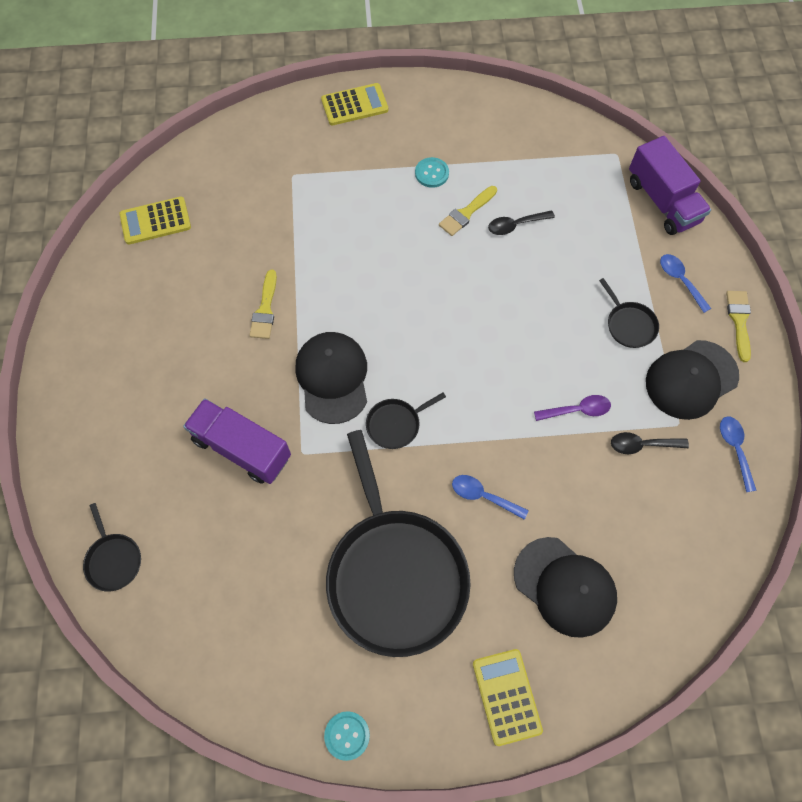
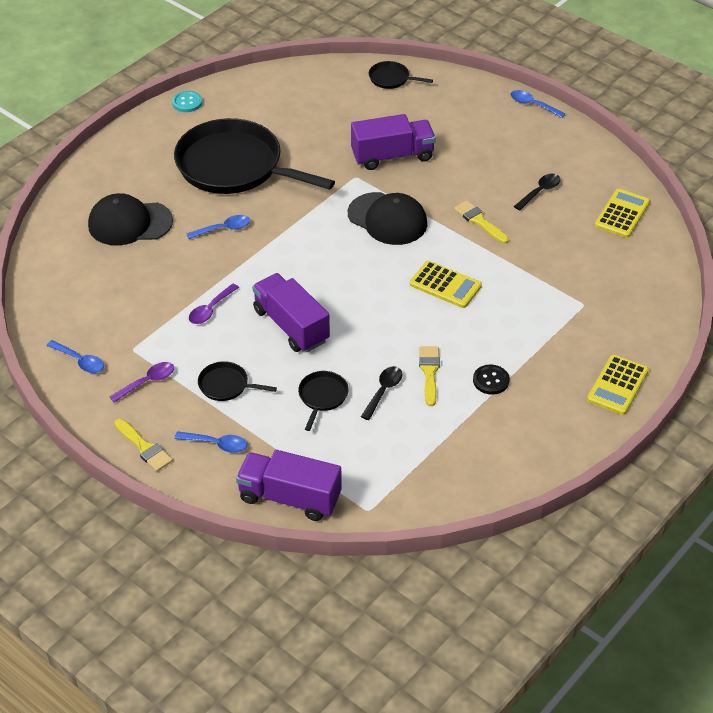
camera: 135 degrees right, 20 degrees down
black pan [366,393,446,449] -> black pan moved to [298,371,348,431]
turquoise button [415,157,449,188] -> black button [473,365,510,395]
yellow calculator [473,649,543,746] -> yellow calculator moved to [410,261,482,308]
black spoon [611,432,689,454] -> black spoon moved to [514,174,561,210]
black cap [646,340,739,420] -> purple spoon [110,362,174,403]
none -> purple truck [252,273,330,352]
none -> blue spoon [510,90,565,118]

